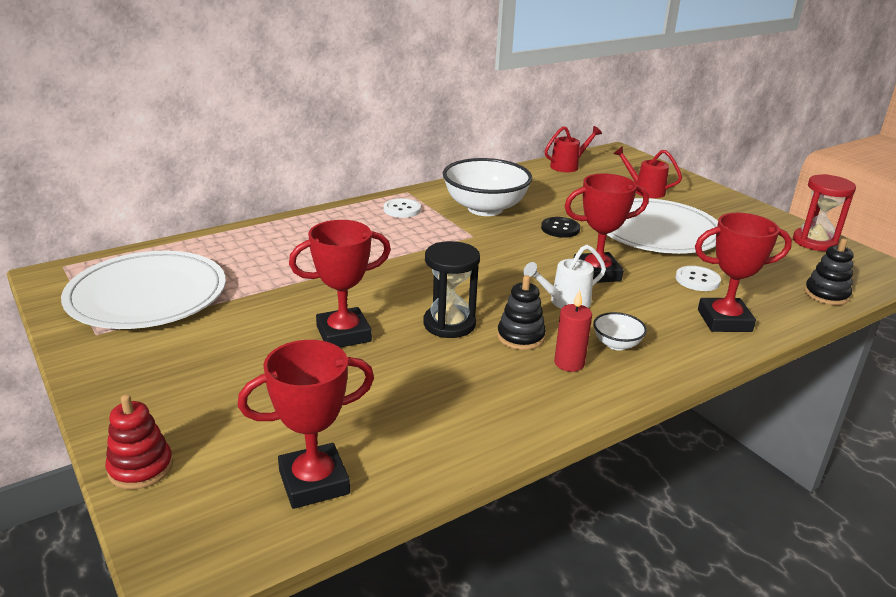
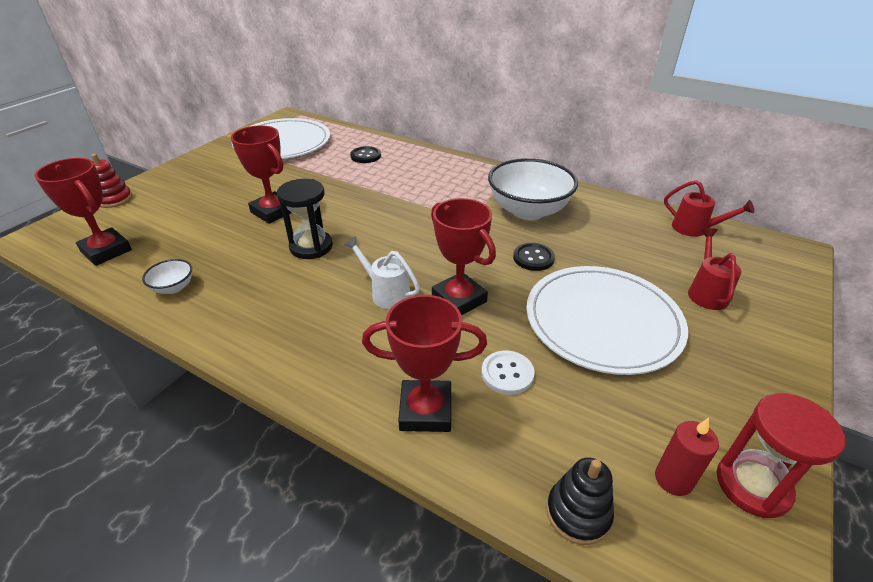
camera: 65 degrees right, 10 degrees up
white button [384,198,421,218] -> none
black stacking toy [497,275,546,350] -> none
red candle [554,290,592,372] -> red candle moved to [655,418,719,496]
white bowl [593,312,647,351] -> white bowl moved to [142,259,192,294]
red trophy [695,213,792,332] -> red trophy turned 60 degrees counterclockwise [362,295,487,432]
none -> black button [350,146,381,163]

